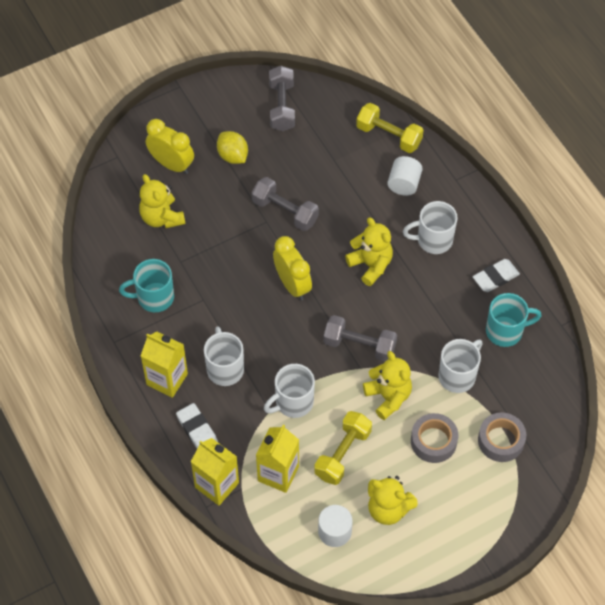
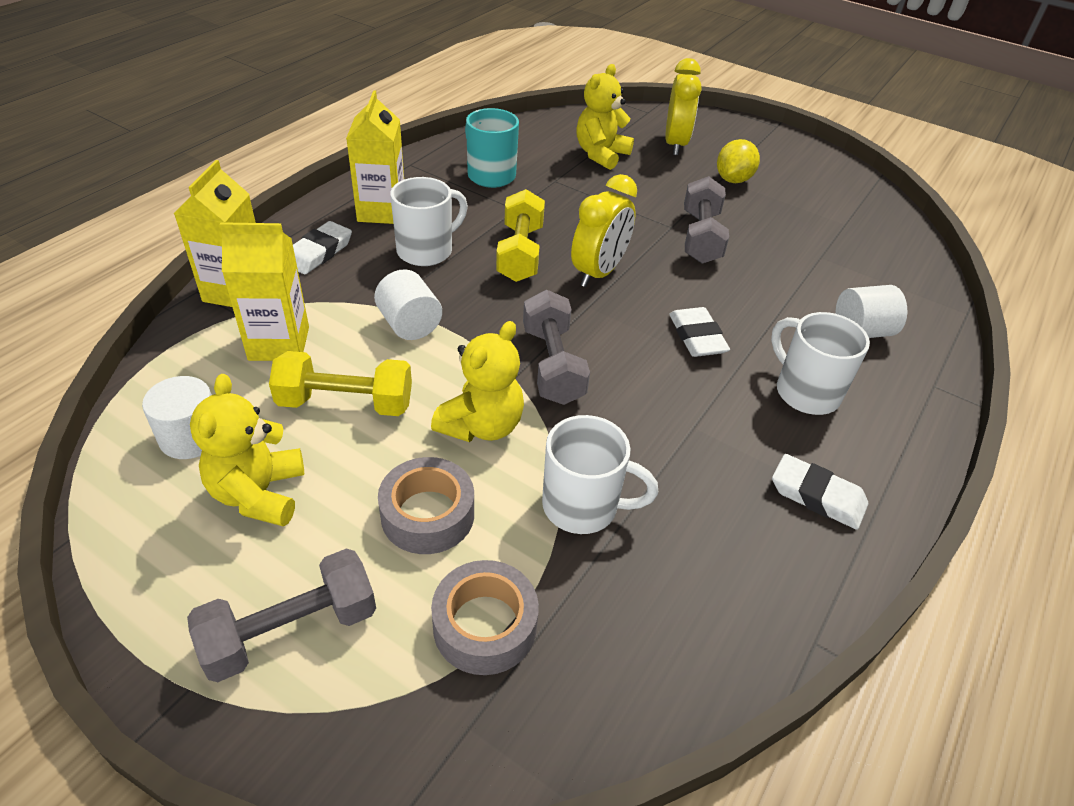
camera: 60 degrees right, 15 degrees down
white mug [264,364,315,418] -> white cylinder [374,269,442,340]
grey dumbbell [269,66,295,131] -> grey dumbbell moved to [187,549,376,682]
yellow teddy bear [345,217,393,286] -> white eraser [669,307,730,357]
yellow dumbbell [356,103,424,153] -> yellow dumbbell moved to [496,189,545,282]
turquoise mug [486,293,542,347] -> none

